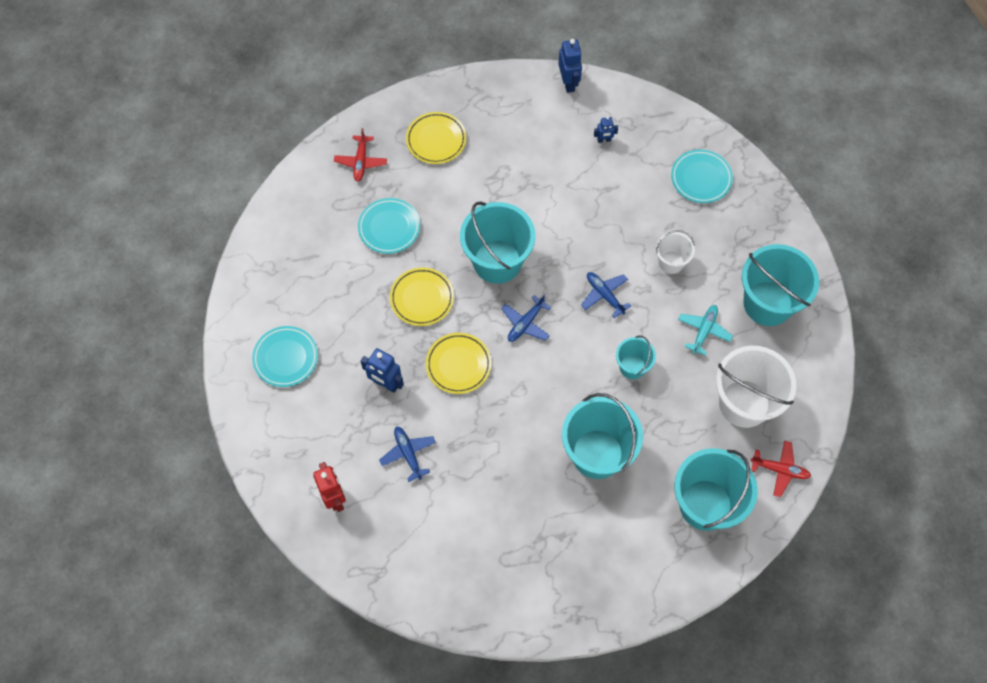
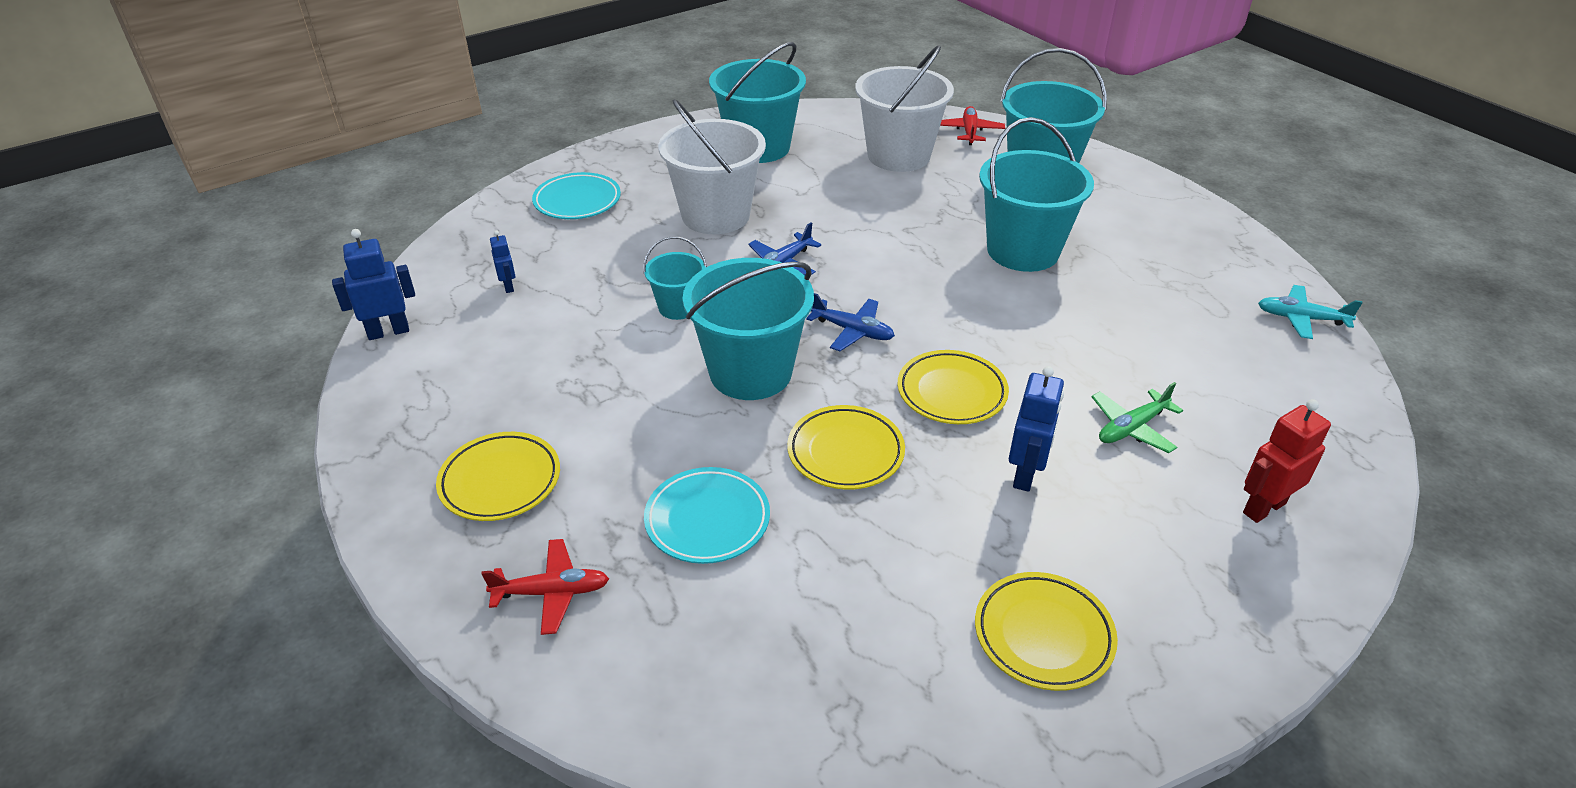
camera: 100 degrees left, 25 degrees down
turquoise plate [252,326,318,387] -> yellow plate [975,572,1118,691]
blue plane [379,426,436,482] -> green plane [1092,382,1183,453]
turquoise bucket [616,336,656,379] -> turquoise bucket moved to [643,236,707,320]
white bucket [656,230,695,274] -> white bucket [658,99,766,234], size x1.92
turquoise plane [678,305,733,356] -> turquoise plane moved to [1258,285,1363,339]

